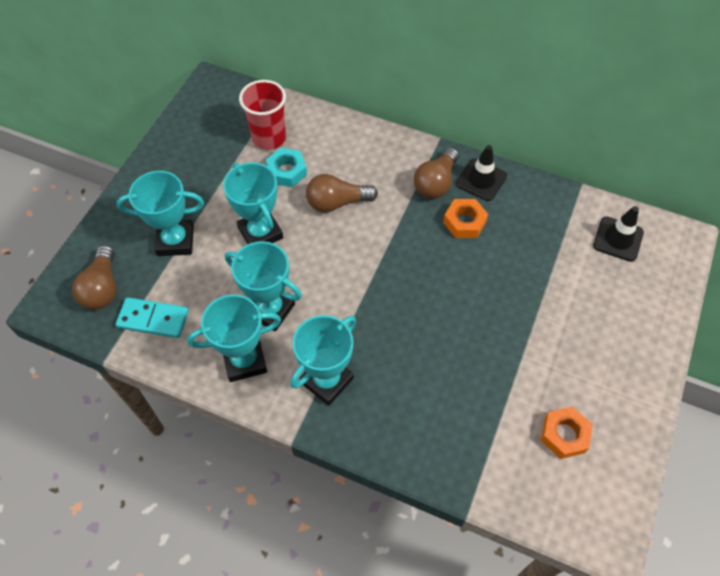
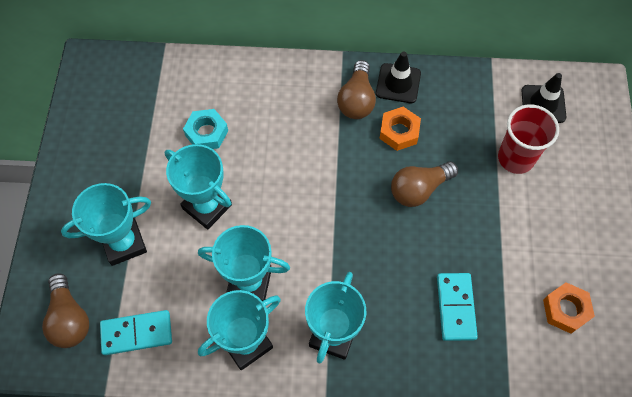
camera: 20 degrees left, 5 degrees up
red cup [239,80,286,150] -> red cup moved to [498,104,559,174]
brown light bulb [306,174,378,213] -> brown light bulb moved to [391,162,458,207]
none -> turquoise domino [437,273,478,341]

